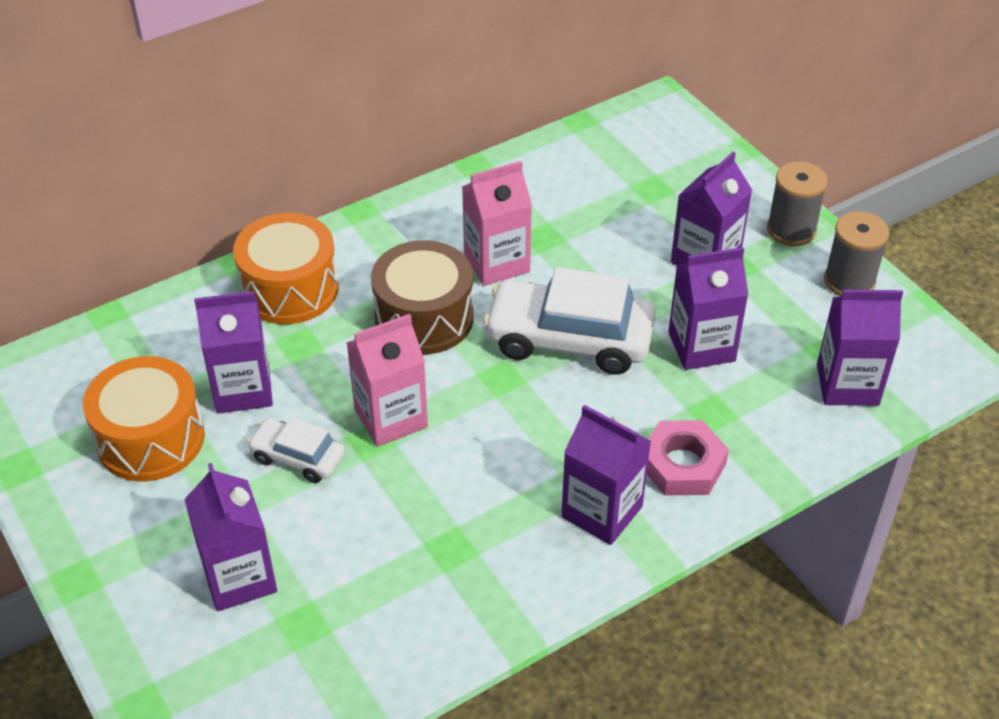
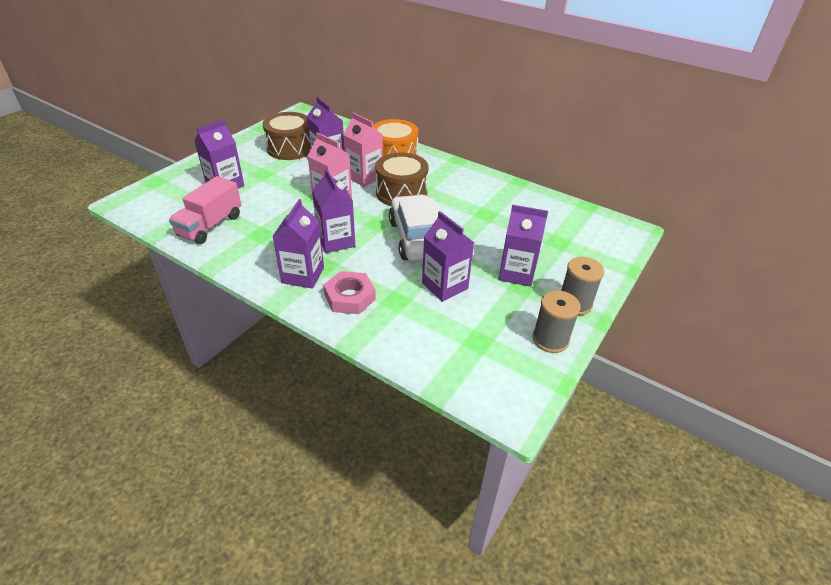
camera: 65 degrees right, 5 degrees down
orange drum [83,356,205,481] -> brown drum [262,112,310,160]
white car [247,417,345,483] -> none
pink carton [462,161,532,286] -> pink carton moved to [343,112,383,187]
purple carton [817,290,903,406] -> purple carton moved to [312,168,355,253]
none -> pink truck [169,176,241,244]

